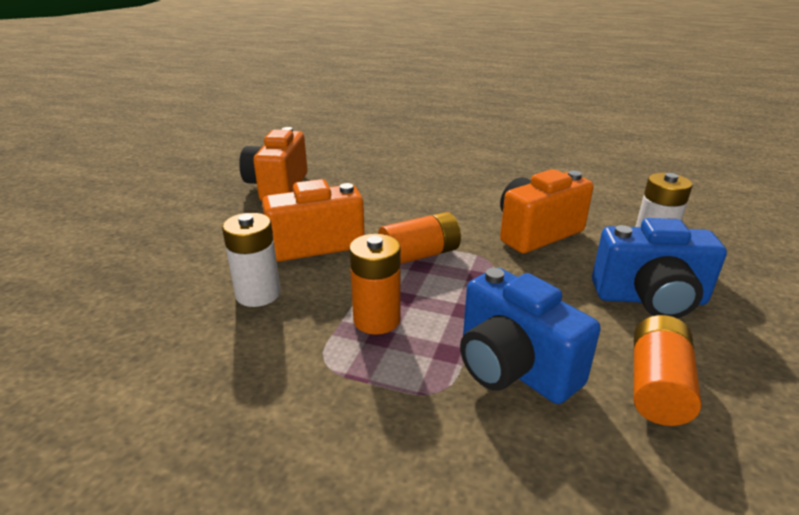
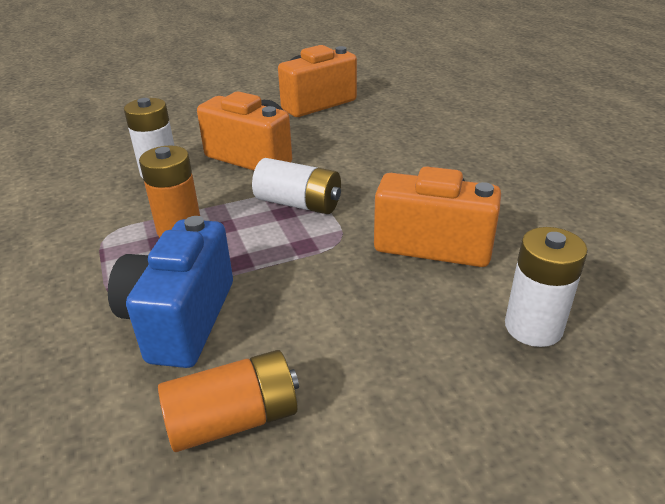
camera: 50 degrees right, 5 degrees up
orange battery [378,212,461,264] -> white battery [252,158,341,214]
blue camera [592,218,727,318] -> none

